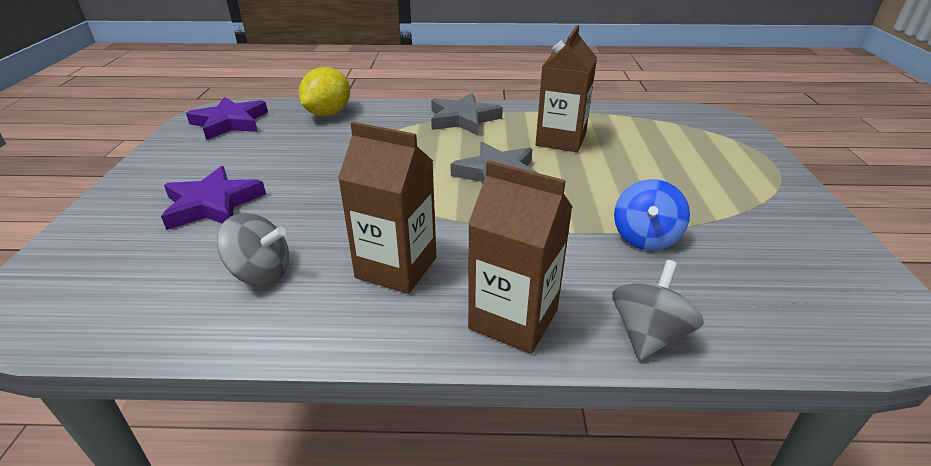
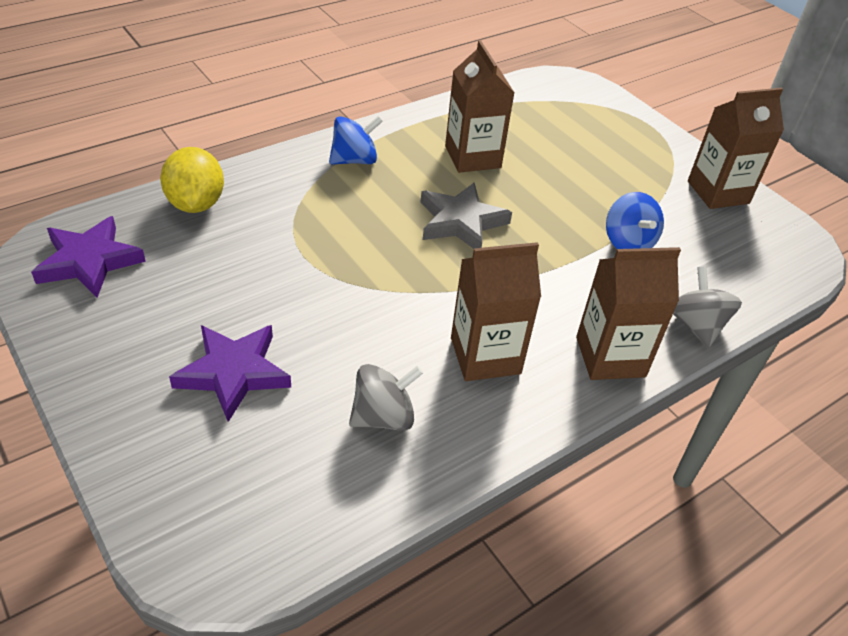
camera: 40 degrees left, 10 degrees up
grey star [431,93,503,135] -> blue spinning top [329,116,383,164]
none -> brown carton [688,88,784,209]

